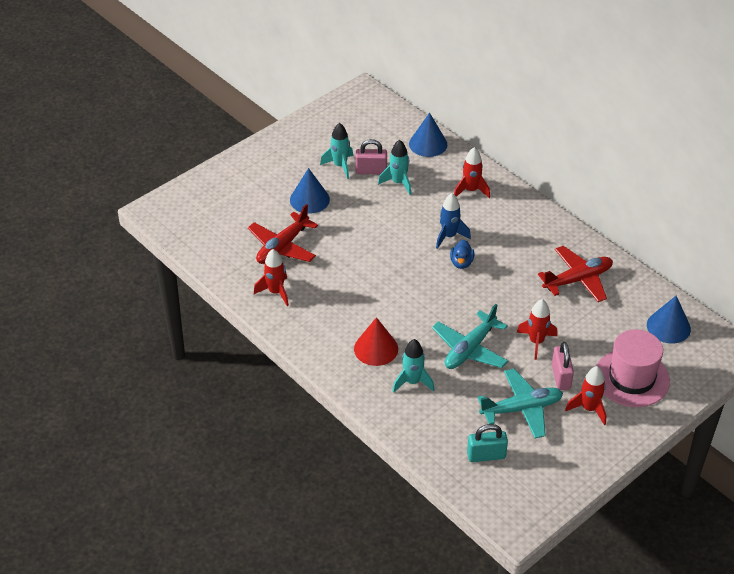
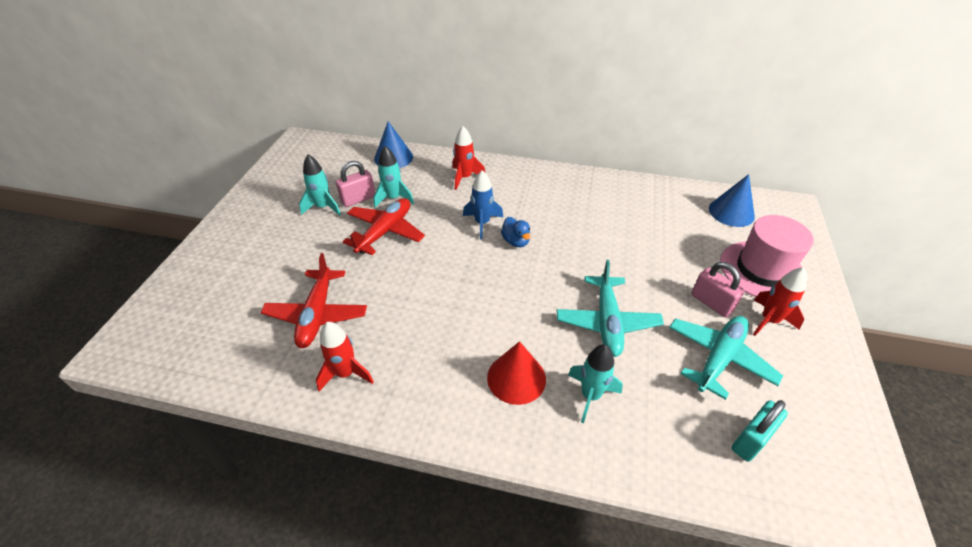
camera: 35 degrees left, 0 degrees up
blue cone [290,168,330,214] -> none
red rocket [516,299,557,360] -> none
red plane [538,246,613,302] -> red plane moved to [343,198,425,255]

